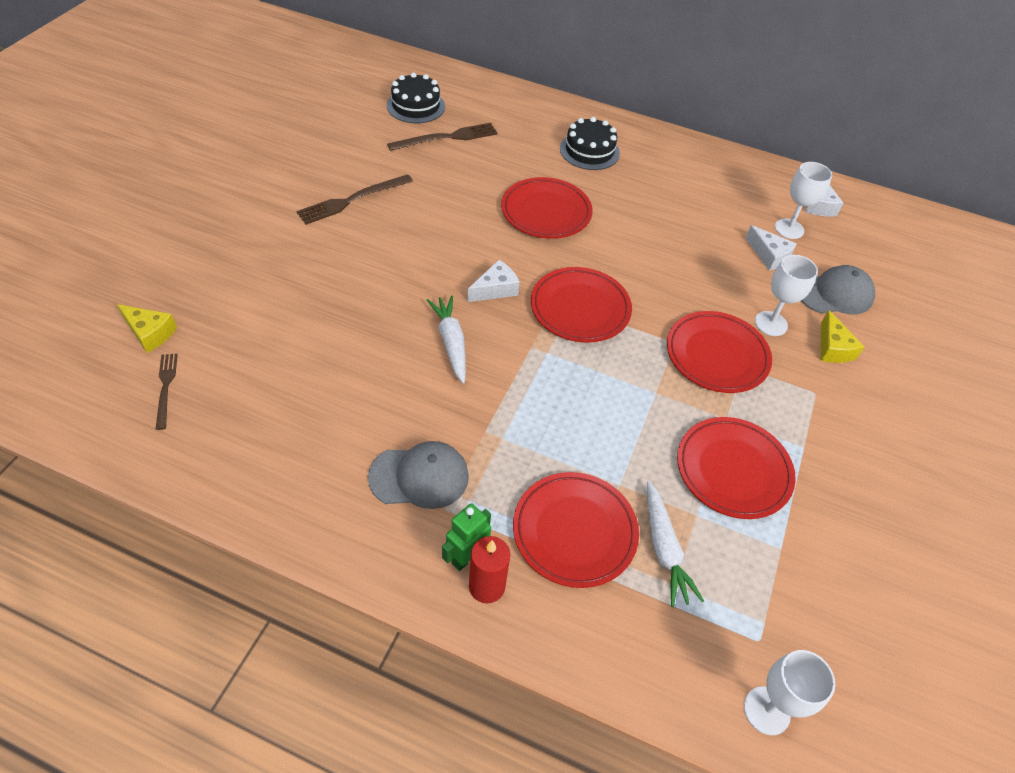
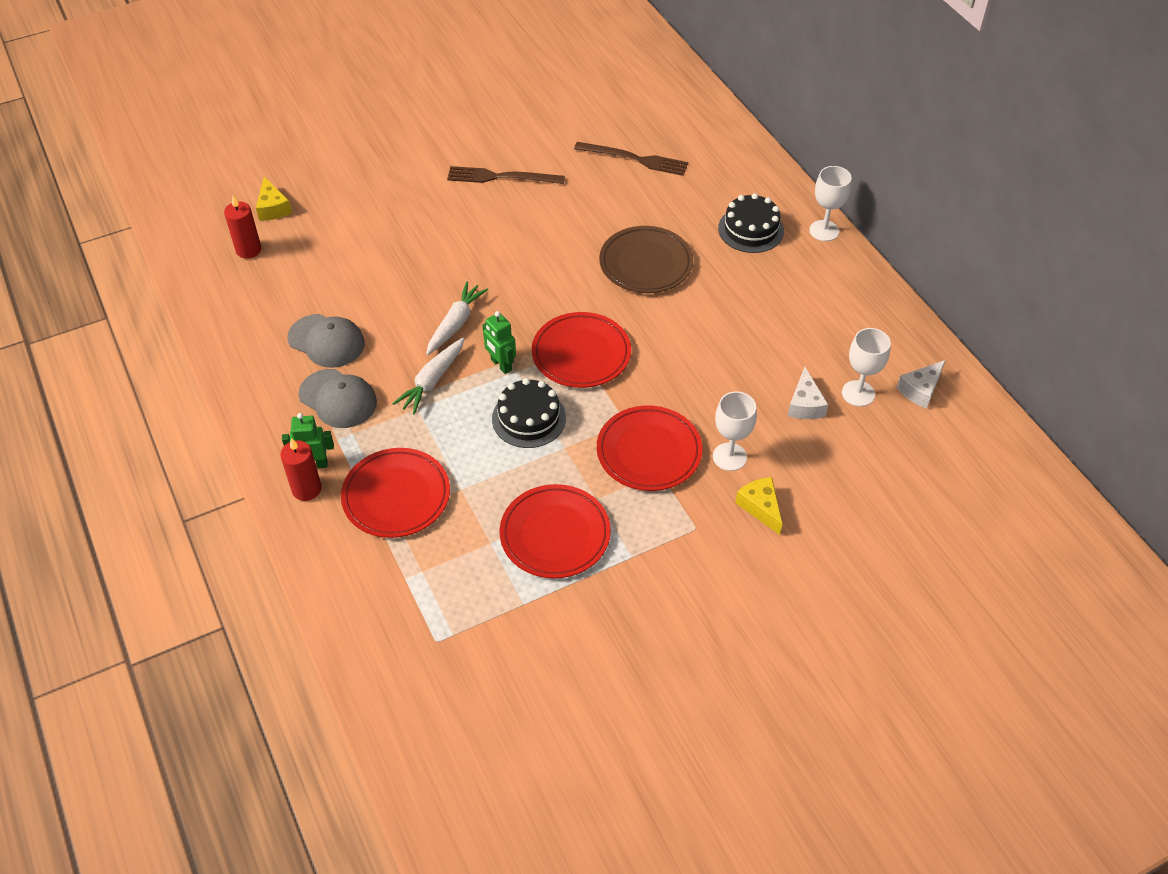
camera: 45 degrees right, 0 degrees up
brown fork [156,353,178,430] -> red candle [224,196,261,259]
black cake [387,73,445,123] -> black cake moved to [492,378,566,448]
white cheese [467,260,520,302] -> none
red plate [501,177,593,239] -> brown plate [599,226,693,293]
white carrot [647,481,704,607] -> white carrot moved to [392,338,464,414]
white goblet [744,650,835,735] -> white goblet moved to [810,166,852,241]
grey cap [801,265,875,314] -> grey cap moved to [287,314,365,368]
yellow cheese [821,310,865,363] -> yellow cheese turned 120 degrees clockwise [735,477,782,535]
none -> green robot [482,311,516,374]

